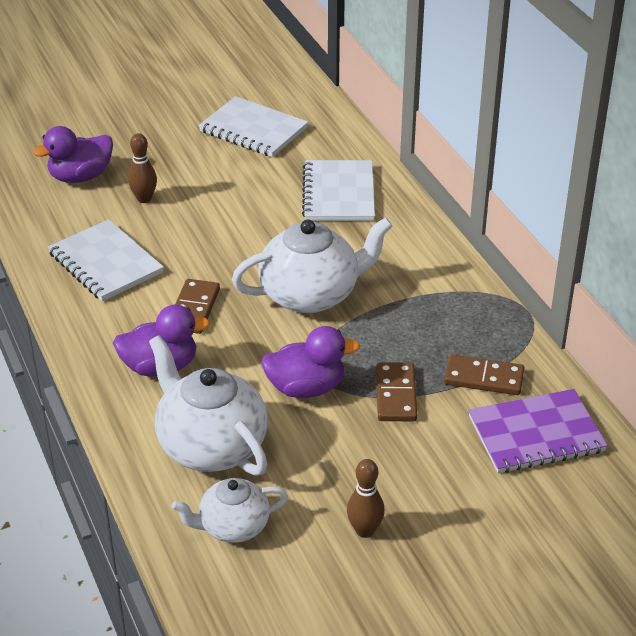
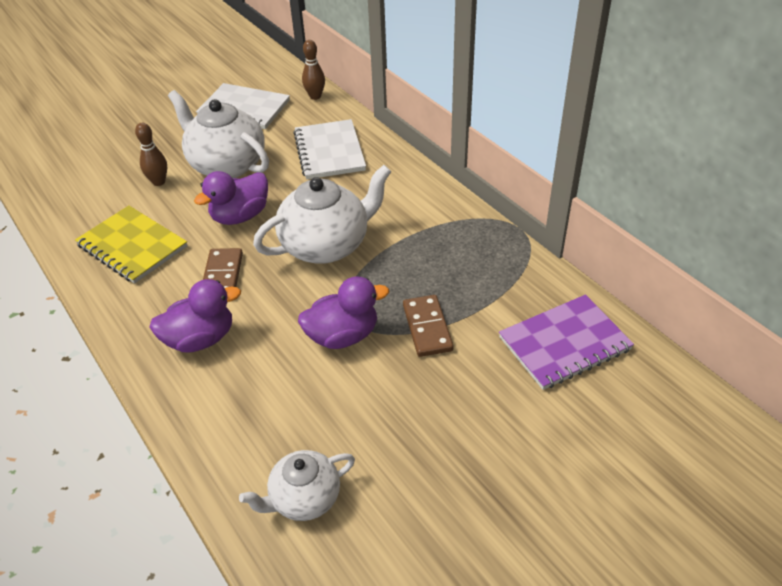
camera: 10 degrees left, 5 degrees up
purple duck [33,126,113,183] -> purple duck moved to [194,171,268,225]
white notebook [48,219,164,301] -> yellow notebook [75,205,187,284]
white teapot [149,335,268,476] -> white teapot moved to [168,90,269,178]
brown bowling pin [347,459,385,538] -> brown bowling pin moved to [302,40,325,100]
brown domino [444,354,524,395] -> none

